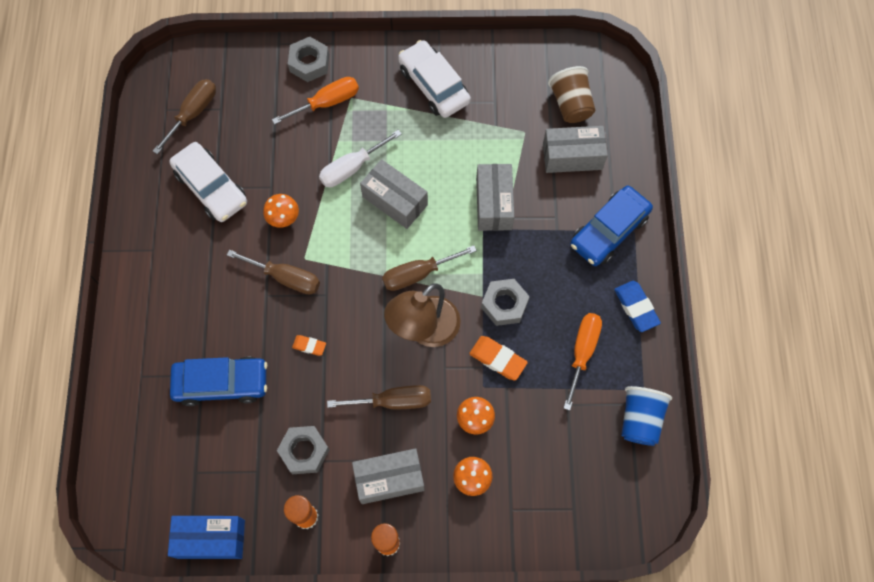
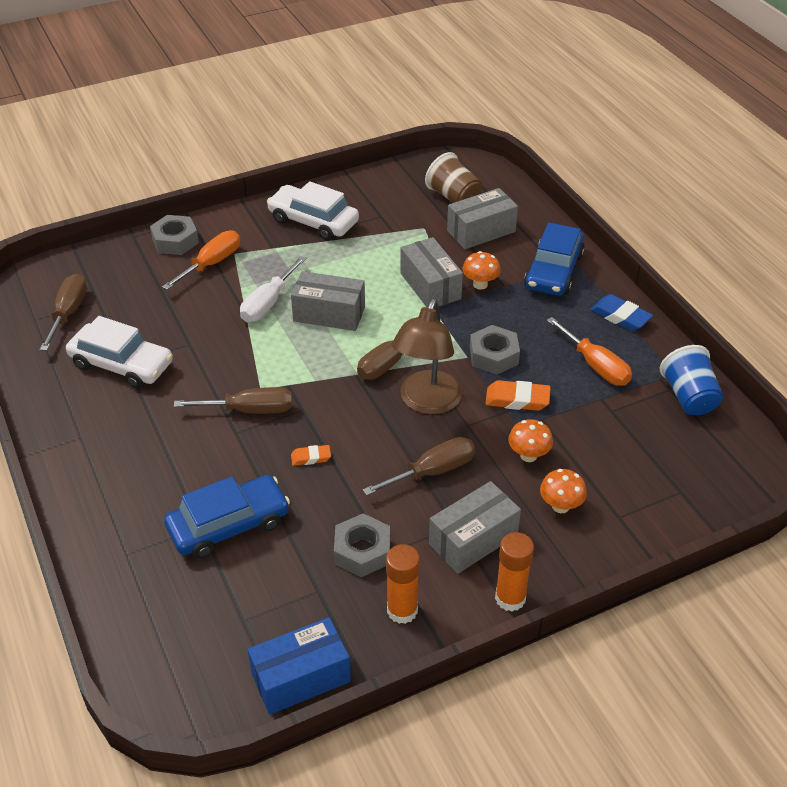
camera: 25 degrees left, 25 degrees down
orange mushroom [263,194,299,228] -> orange mushroom moved to [462,251,501,290]
orange screwdriver [564,313,602,410] -> orange screwdriver turned 150 degrees clockwise [547,317,632,386]

